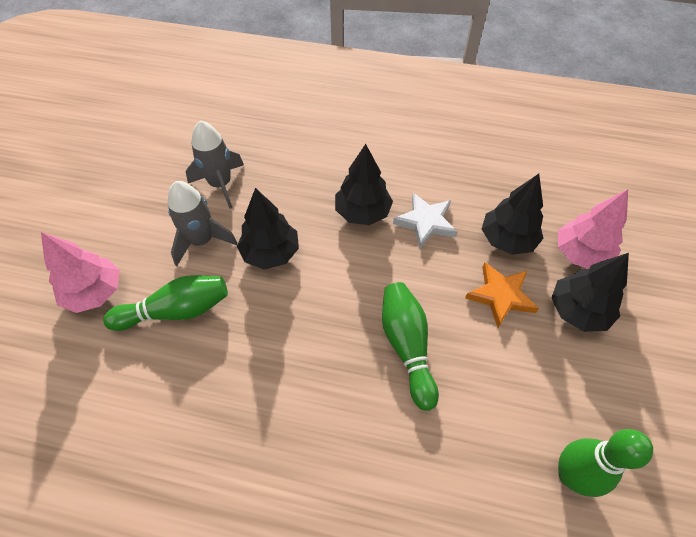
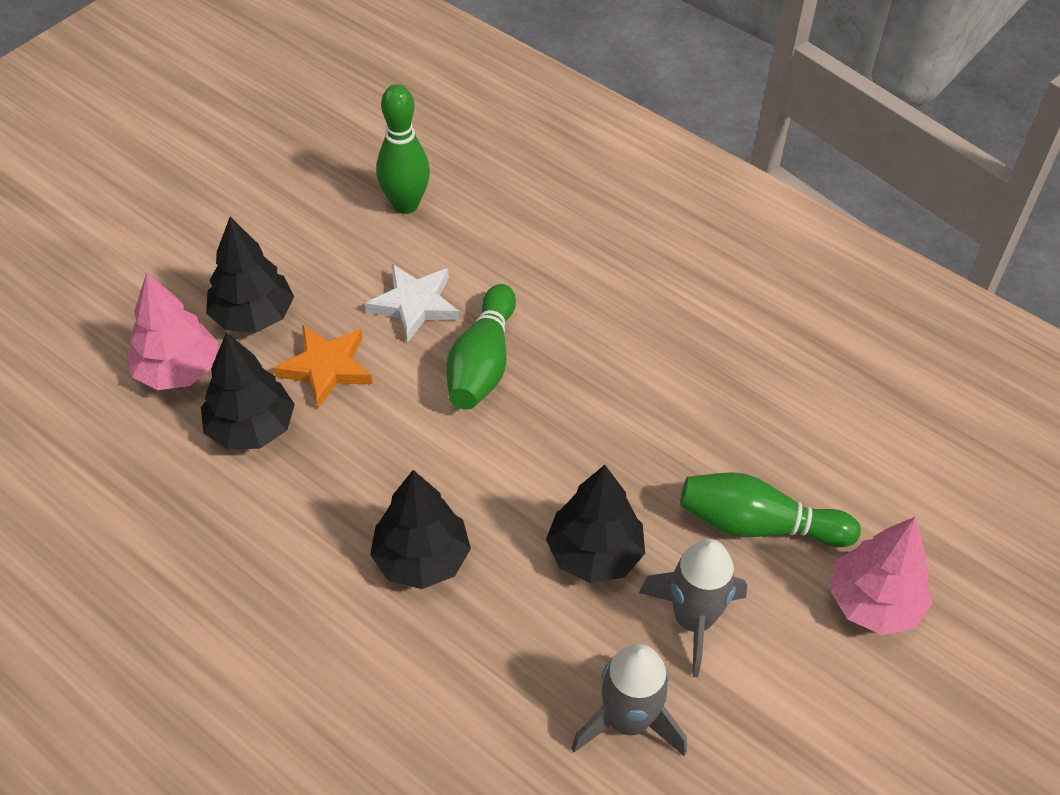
camera: 155 degrees left, 5 degrees down
white star [393,193,458,248] -> white star moved to [365,264,459,343]

